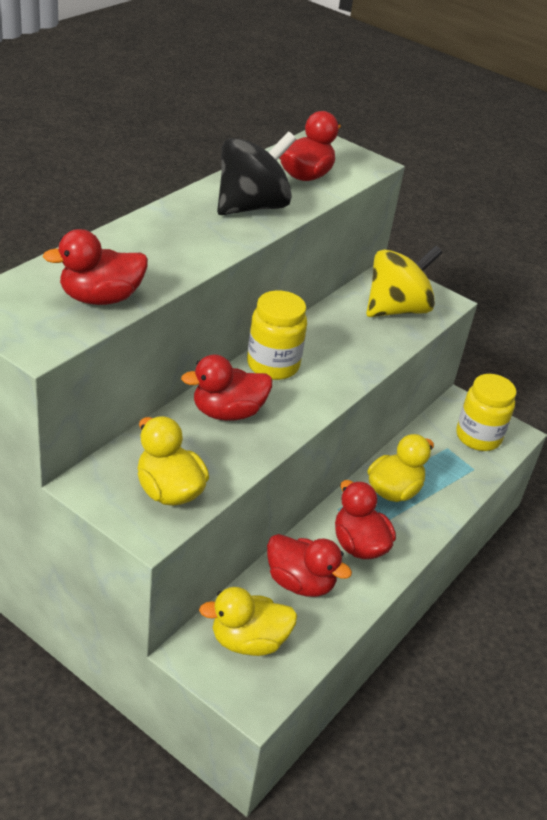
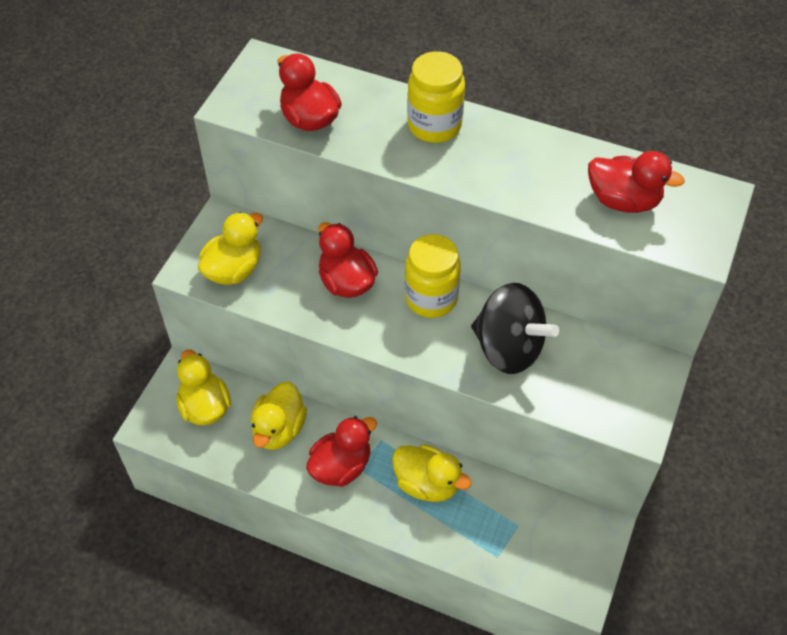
camera: 80 degrees right, 15 degrees up
black spinning top [217,131,296,215] -> black spinning top moved to [471,283,559,374]
red duck [267,534,352,597] -> yellow duck [251,382,307,450]
yellow spinning top [366,245,443,317] -> none
yellow jar [456,374,516,451] -> yellow jar moved to [407,51,465,143]

